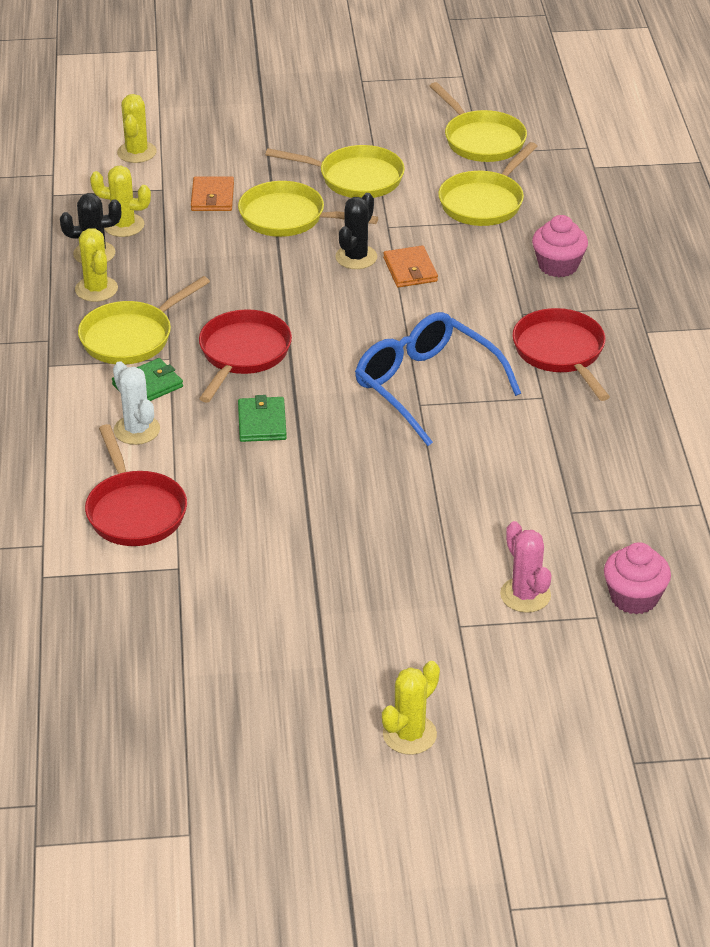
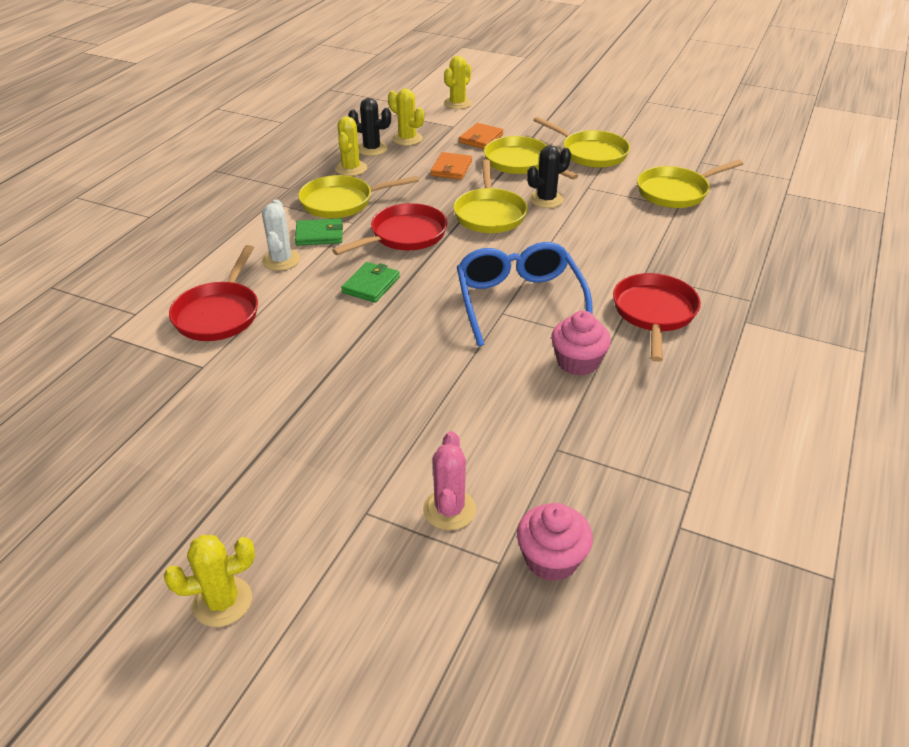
camera: 30 degrees right, 0 degrees up
orange wallet [383,245,438,288] -> orange wallet moved to [431,152,472,180]
yellow pan [430,82,527,162] -> yellow pan moved to [453,160,528,233]
pink cupcake [532,215,588,277] -> pink cupcake moved to [551,311,611,376]

